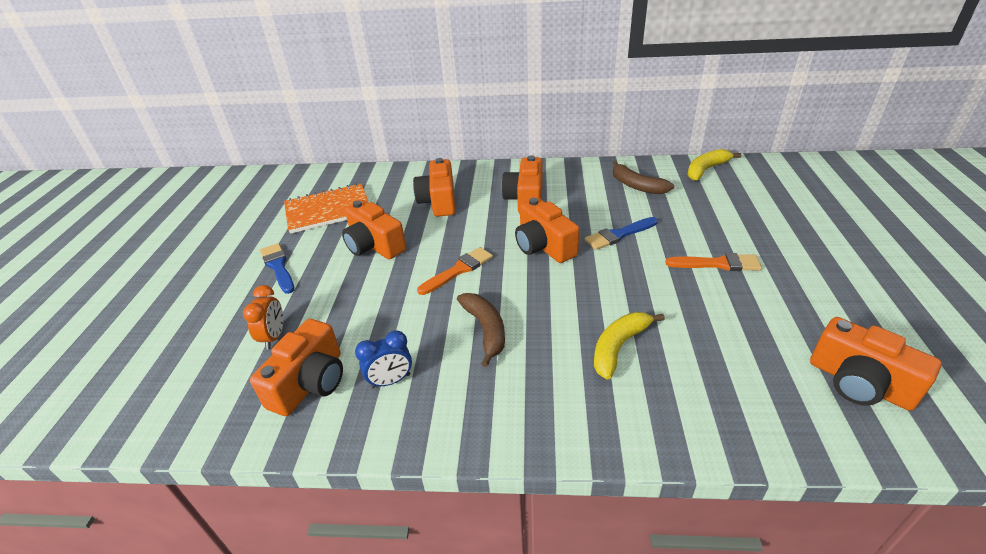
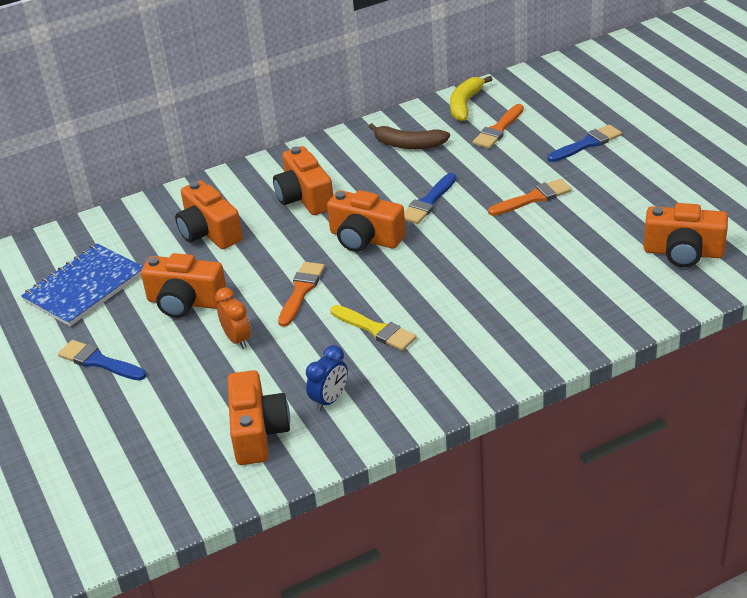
camera: 30 degrees left, 0 degrees up
orange clock [243,285,283,349] -> orange clock moved to [215,287,251,349]
orange notebook [284,183,369,234] -> blue notebook [21,244,143,326]
brown banana [457,293,505,367] -> yellow brush [330,305,417,351]
yellow banana [594,312,665,380] -> none
none -> orange brush [473,104,524,149]
none -> blue brush [548,124,622,162]

